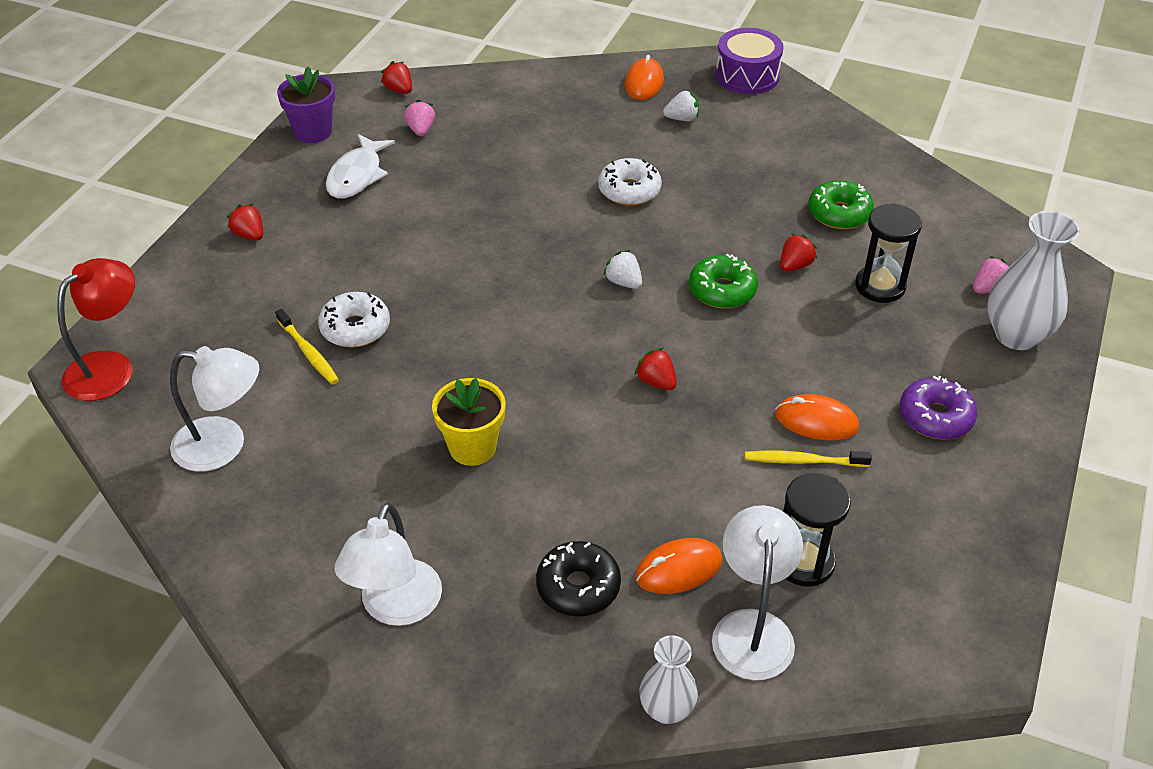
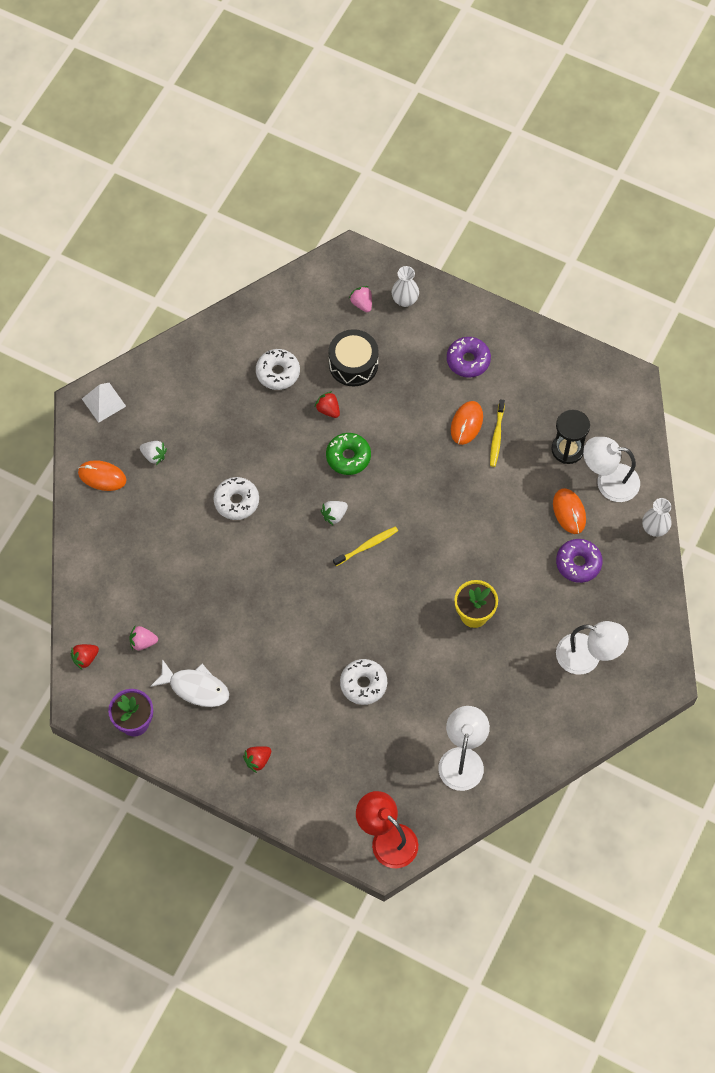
camera: 85 degrees left, 20 degrees up
yellow toothbrush [275,309,339,385] -> yellow toothbrush moved to [333,526,398,566]
black donut [536,541,621,616] -> purple donut [556,539,603,583]
red strawberry [634,348,677,390] -> none
white strawberry [663,90,699,121] -> white strawberry turned 120 degrees clockwise [140,441,167,465]
purple drum [716,28,784,94] -> white pyramid [82,383,126,423]
green donut [808,180,874,229] -> white donut [256,349,300,390]
black hourglass [855,203,922,303] -> black drum [328,329,379,386]
white vase [987,211,1080,350] -> white vase [392,266,419,307], size x0.60

